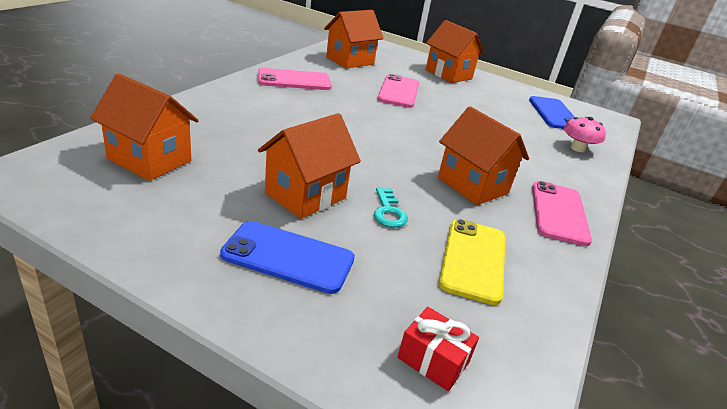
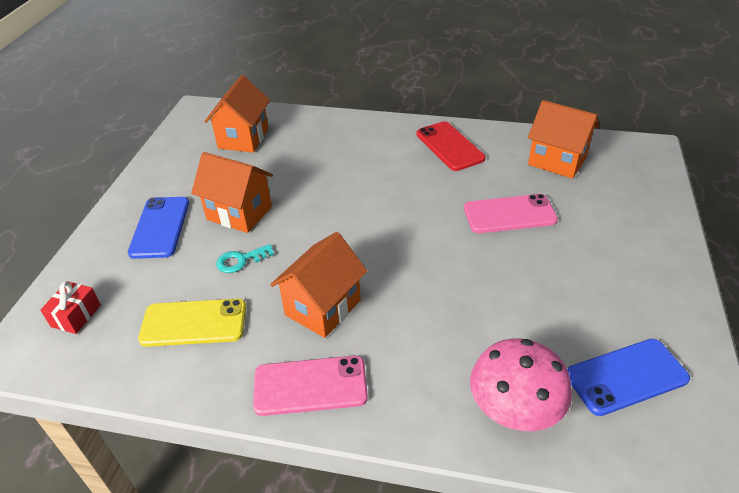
camera: 80 degrees right, 10 degrees up
pink phone [258,68,332,90] -> red phone [416,121,485,171]
orange house [426,20,484,83] -> none
pink mushroom [564,117,606,152] -> pink mushroom [470,338,572,431], size x1.58

